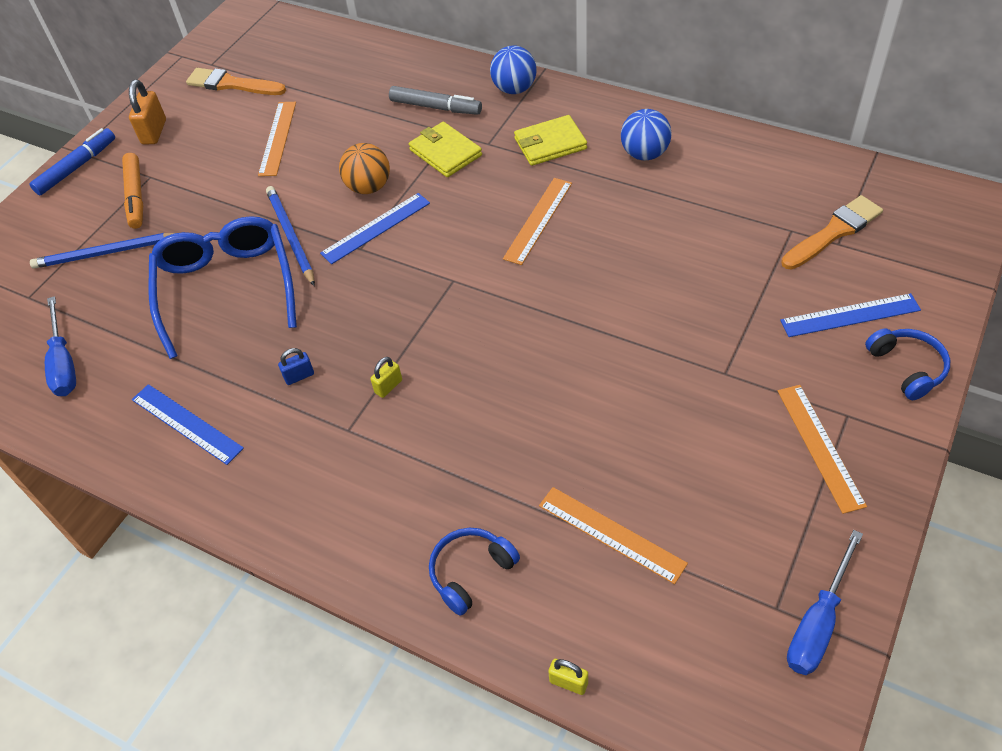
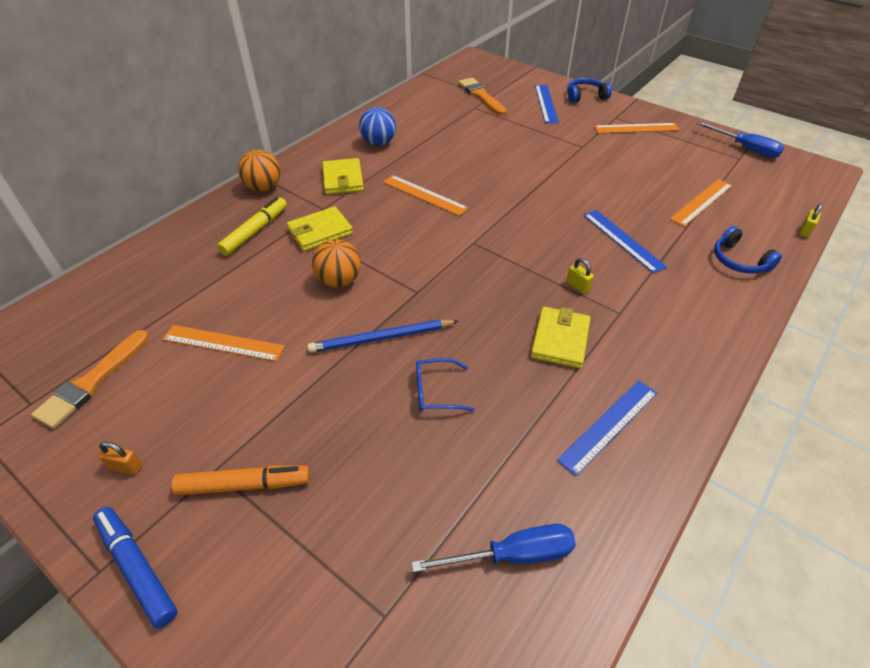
camera: 85 degrees left, 5 degrees down
blue pencil [30,233,174,269] -> none
orange padlock [129,80,166,145] -> orange padlock [98,441,142,475], size x0.58
blue glasses [148,216,297,359] -> blue glasses [416,358,475,411], size x0.43
blue padlock [278,348,314,385] -> yellow wallet [531,307,591,369]
blue ruler [320,193,430,264] -> blue ruler moved to [583,210,667,273]
grey marker [389,86,482,115] -> yellow marker [217,197,287,256]
blue ball [490,45,537,94] -> orange ball [238,150,280,191]

